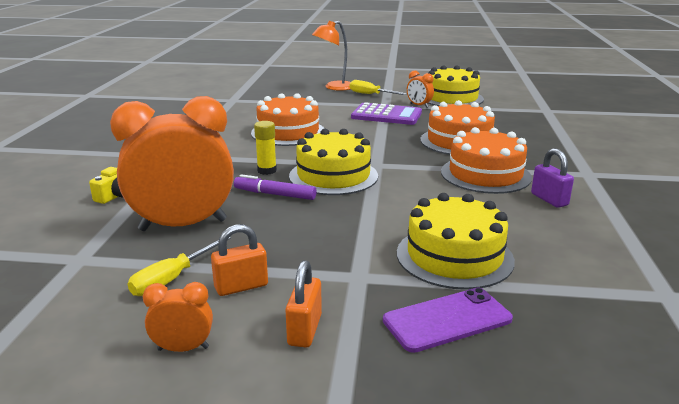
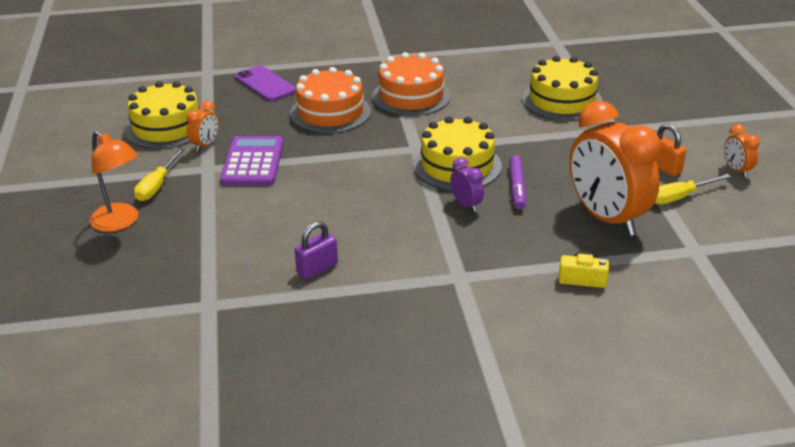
camera: 105 degrees left, 10 degrees up
yellow screwdriver [127,237,231,296] -> yellow screwdriver turned 135 degrees clockwise [654,174,731,204]
orange cake [251,93,325,146] -> none
yellow glue stick [254,121,277,175] -> purple clock [450,157,484,212]
orange padlock [285,260,322,347] -> none
purple phone [383,287,513,353] -> purple phone moved to [235,66,296,101]
purple padlock [531,148,574,208] -> purple padlock moved to [295,221,338,279]

